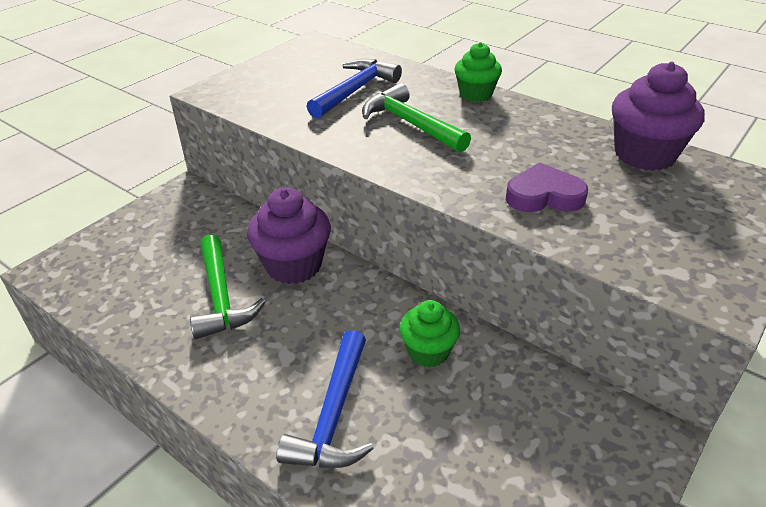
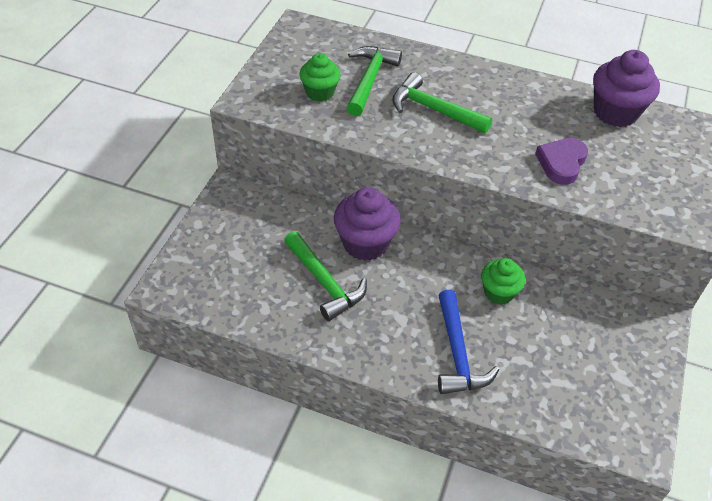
camera: 20 degrees left, 10 degrees up
blue hammer [306,59,402,119] -> green hammer [346,46,402,116]
green cupcake [454,42,502,102] -> green cupcake moved to [300,53,341,102]
purple heart [506,163,588,212] -> purple heart turned 45 degrees counterclockwise [535,138,588,185]

